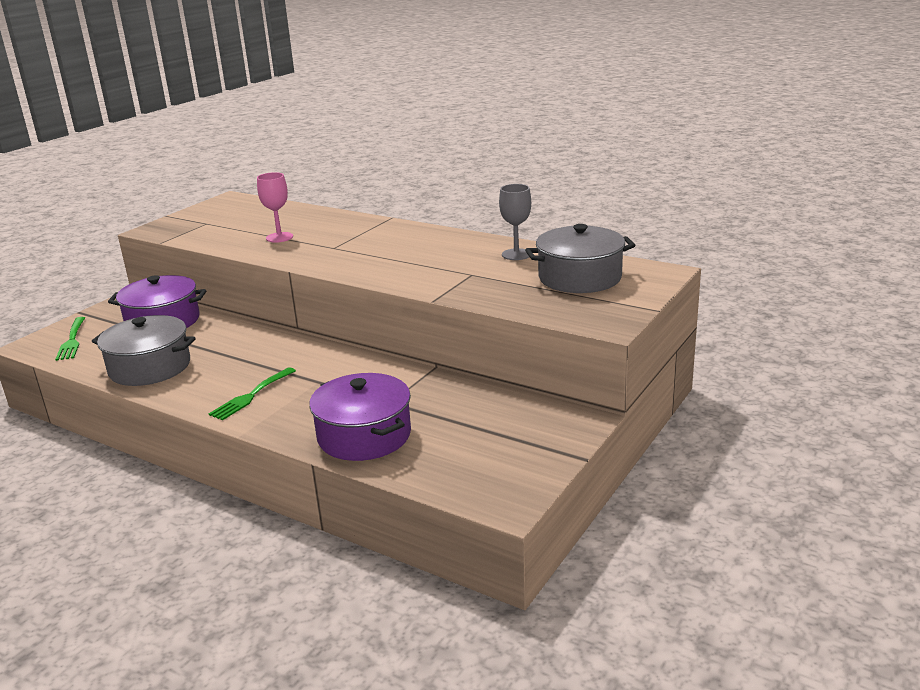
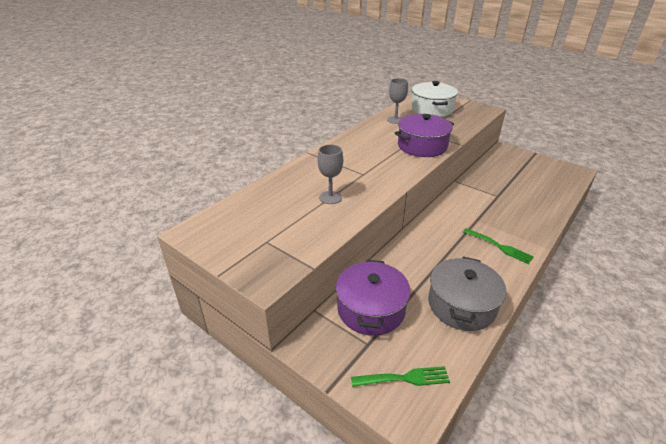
camera: 85 degrees left, 10 degrees up
pink goblet [257,172,293,243] -> grey goblet [318,144,343,204]
purple pot [309,373,411,461] -> purple pot moved to [395,114,454,157]
grey pot [525,224,635,293] -> white pot [411,81,458,117]

